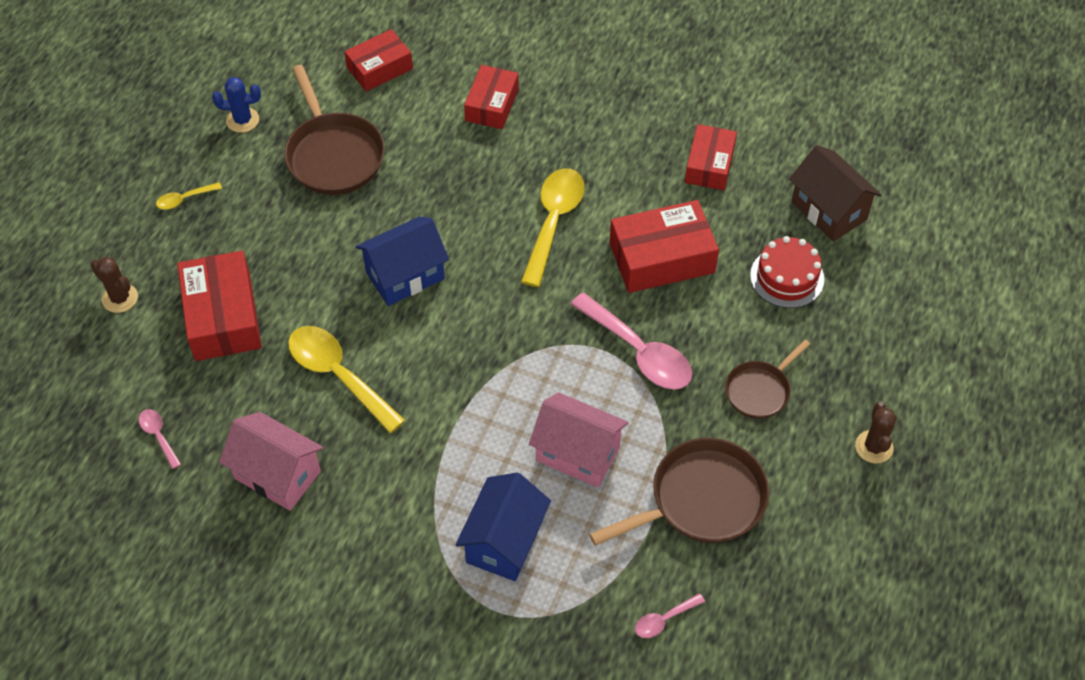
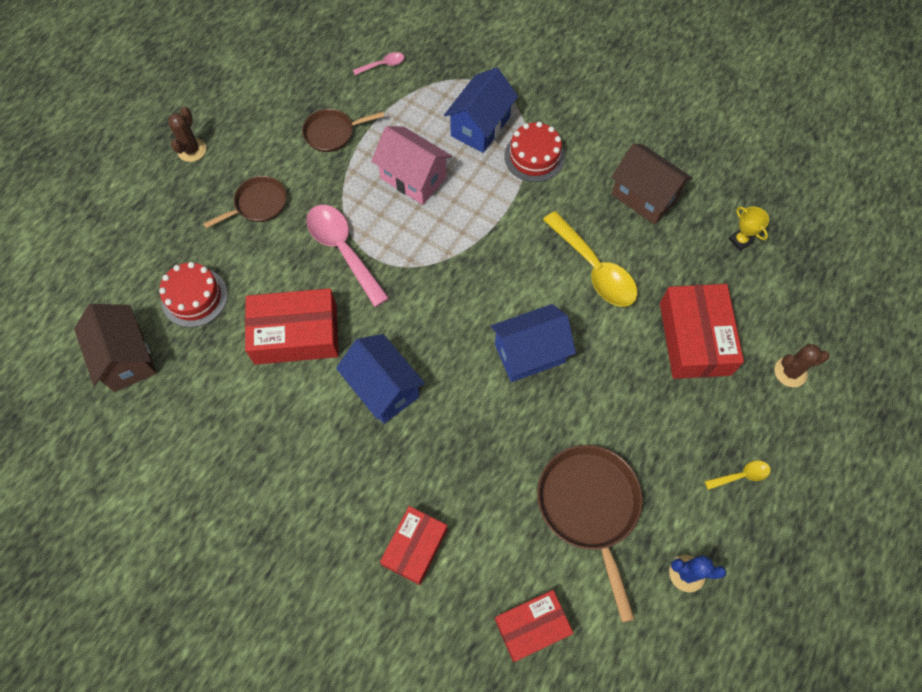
camera: 170 degrees left, 10 degrees up
brown cactus [91,257,138,313] -> brown cactus turned 60 degrees counterclockwise [775,344,829,387]
pink spoon [139,409,181,469] -> yellow trophy [728,207,769,251]
pink house [219,412,323,511] -> brown house [611,144,693,225]
yellow spoon [521,168,585,287] -> blue house [336,334,425,424]
brown pan [589,438,769,545] -> brown pan [302,109,385,152], size x0.59
red box [685,124,737,190] -> none
none -> red cake [505,122,565,182]

